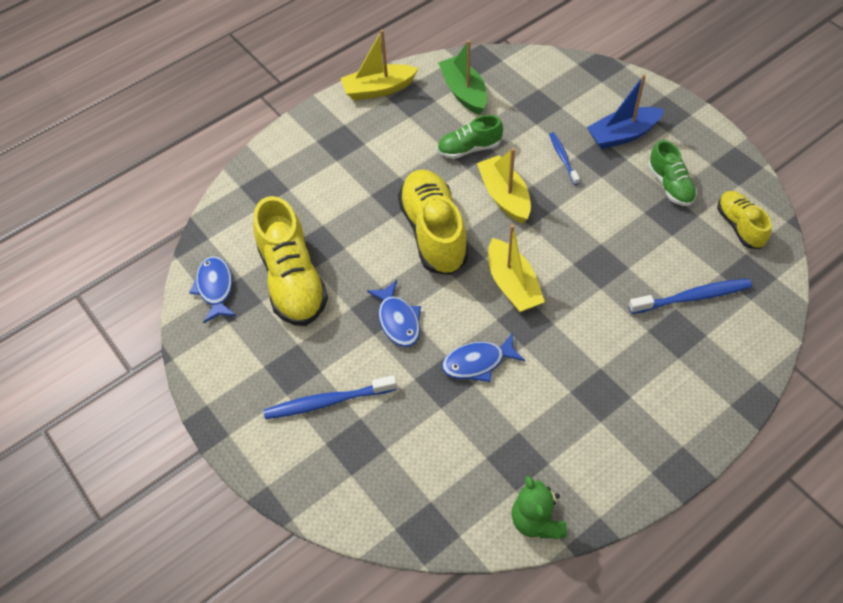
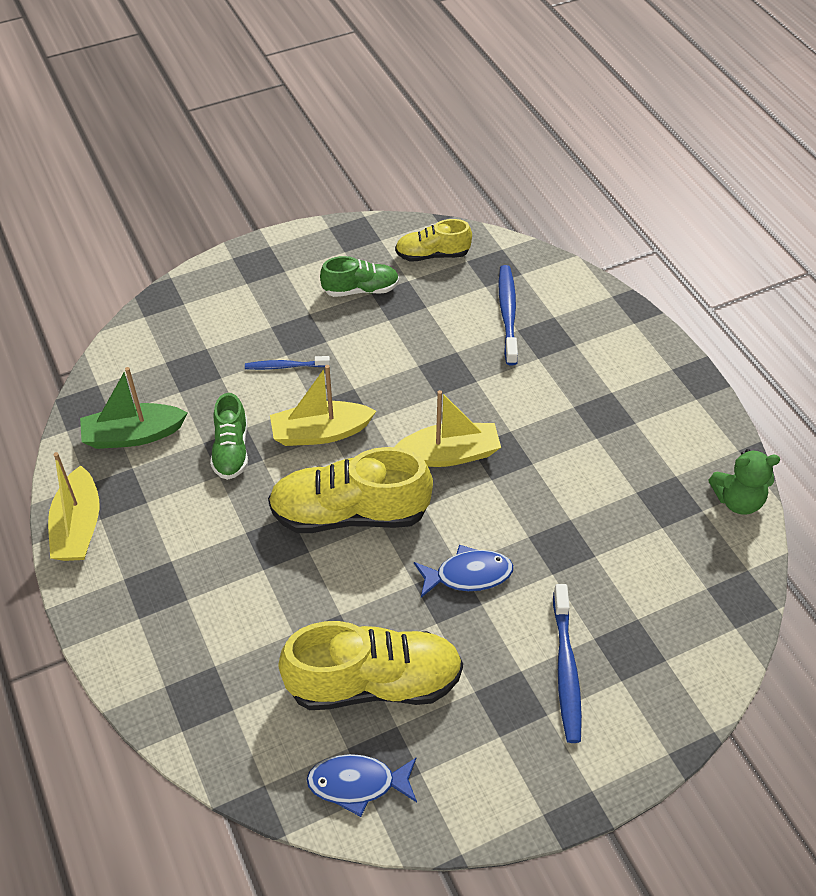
camera: 80 degrees left, 5 degrees down
blue fish [442,333,525,382] -> none
blue boat [587,74,664,149] -> none

